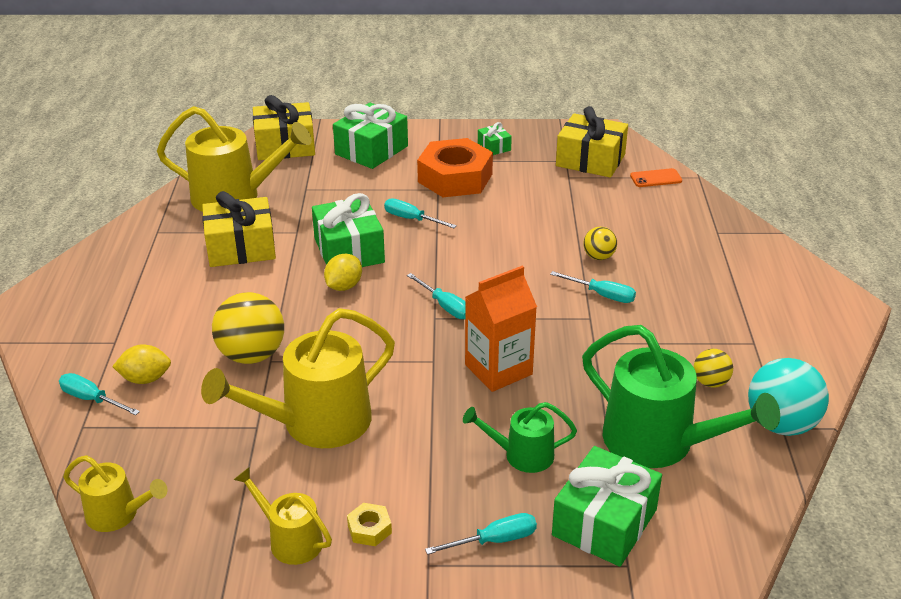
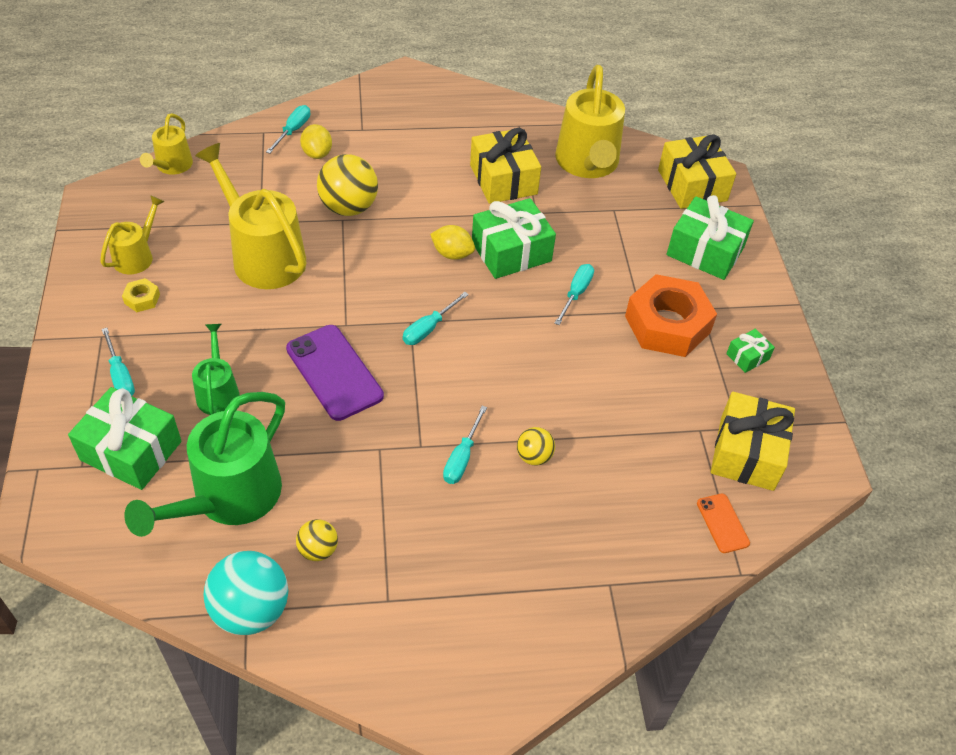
camera: 80 degrees right, 15 degrees up
orange carton [465,266,537,392] -> purple phone [286,325,384,421]

